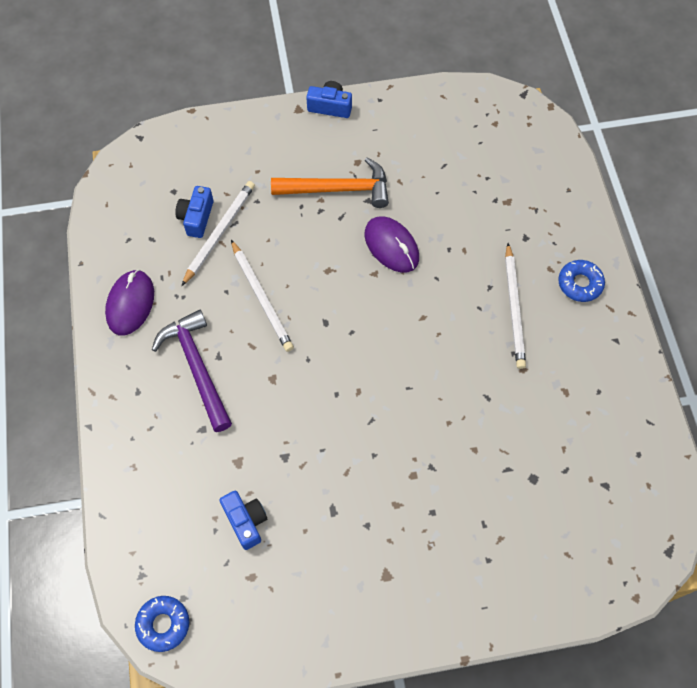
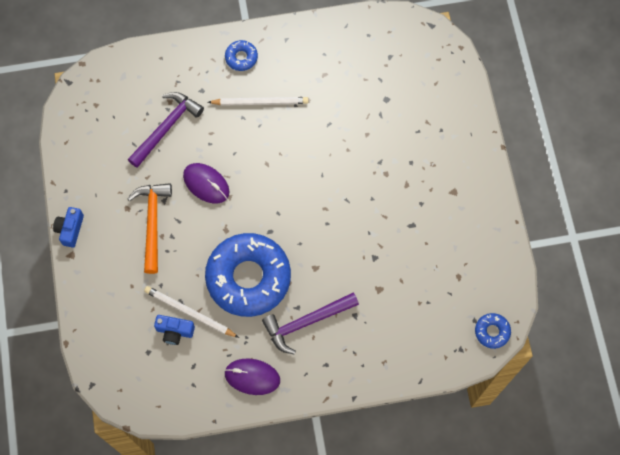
camera: 90 degrees left, 5 degrees up
blue camera [219,491,267,550] -> none
white pencil [231,240,294,352] -> blue donut [205,233,291,317]
purple mouse [364,216,419,273] -> purple mouse turned 75 degrees clockwise [183,163,229,203]
none -> purple hammer [128,92,204,168]

